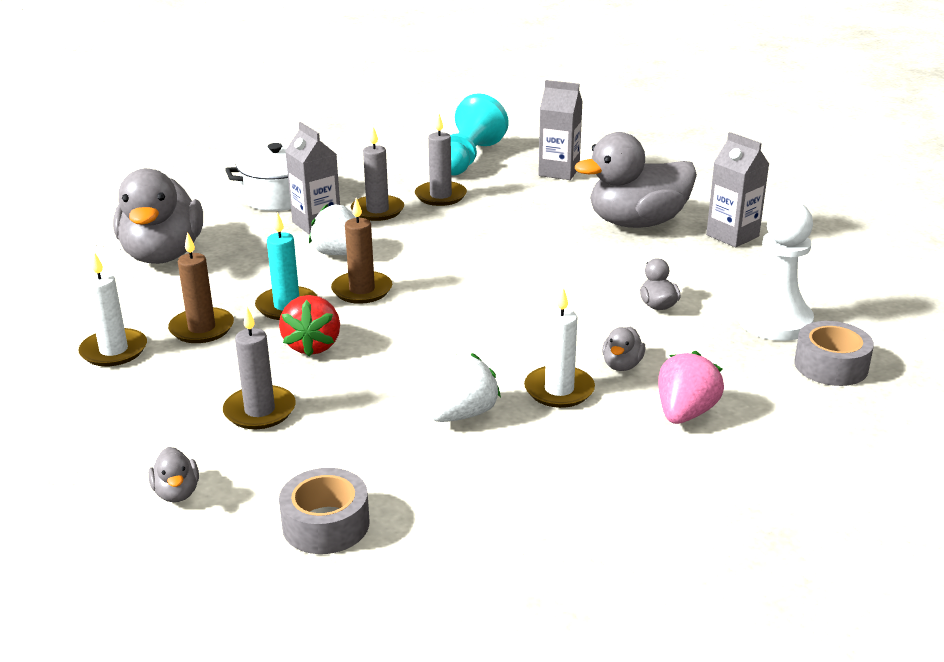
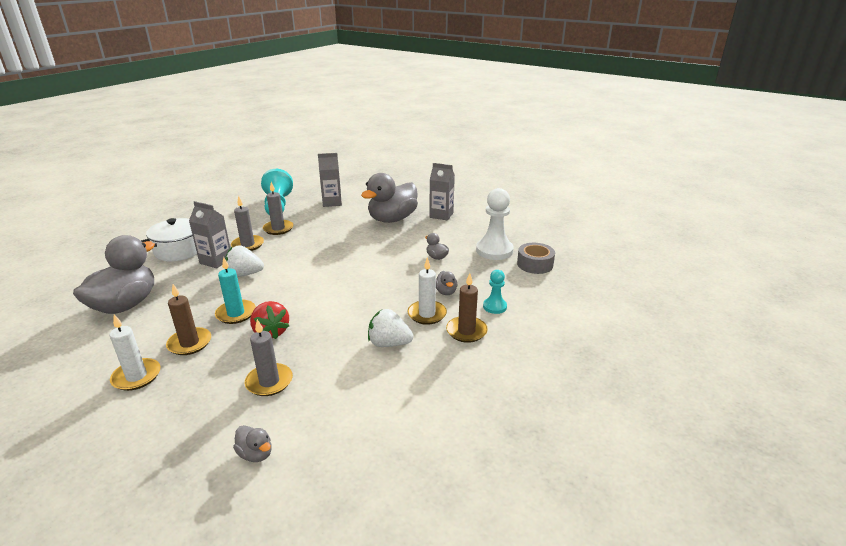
camera: 30 degrees left, 0 degrees up
grey duck [113,168,203,264] -> grey duck turned 120 degrees counterclockwise [73,235,155,314]
grey tape [279,468,369,554] -> none
brown candle [331,198,392,304] -> brown candle moved to [446,273,488,343]
white strawberry [428,353,501,422] -> white strawberry turned 90 degrees counterclockwise [368,309,413,347]
pink strawberry [658,351,724,424] -> turquoise pawn [483,270,507,314]

